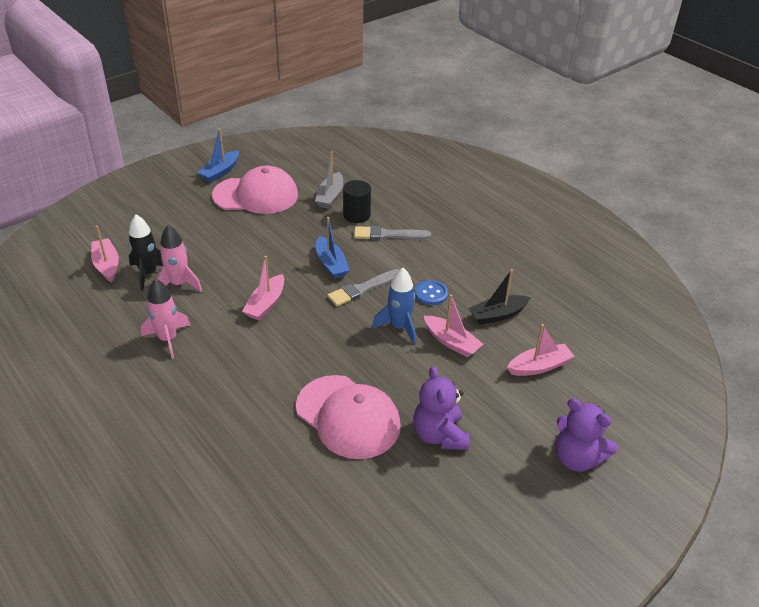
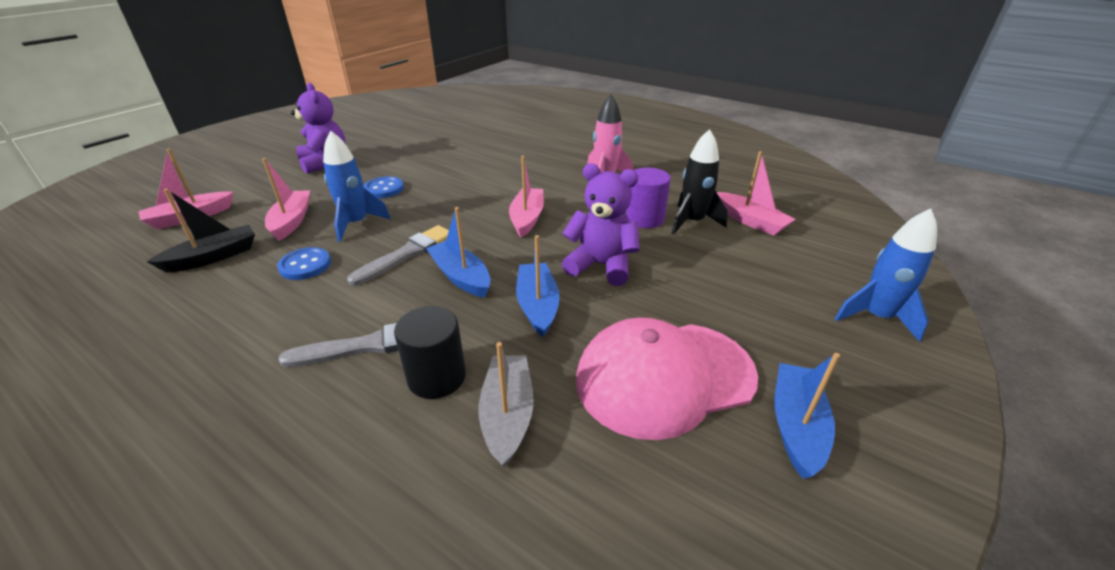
camera: 165 degrees right, 5 degrees down
pink rocket [157,225,202,292] -> purple cylinder [626,168,671,228]
pink cap [296,375,401,459] -> none
pink boat [424,294,483,357] -> pink boat turned 60 degrees clockwise [262,158,310,241]
purple teddy bear [555,398,618,472] -> purple teddy bear moved to [562,163,640,286]
none -> blue button [364,176,404,198]
none -> blue boat [516,235,559,337]
none -> blue rocket [835,208,937,342]

